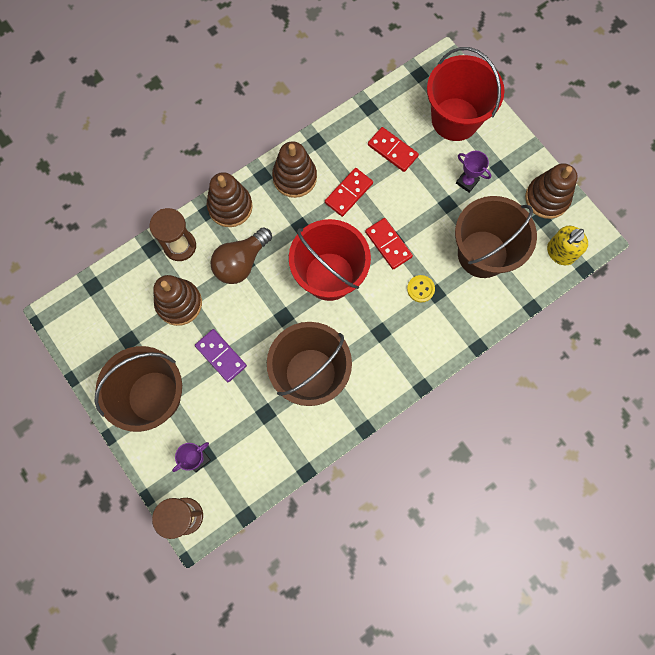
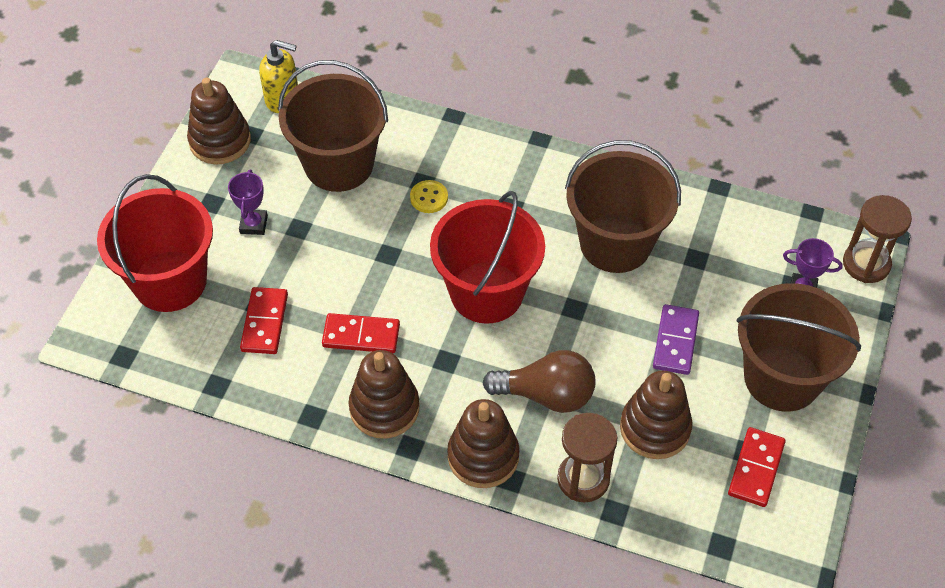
camera: 125 degrees left, 20 degrees down
red domino [365,218,413,269] -> red domino moved to [728,427,786,507]

